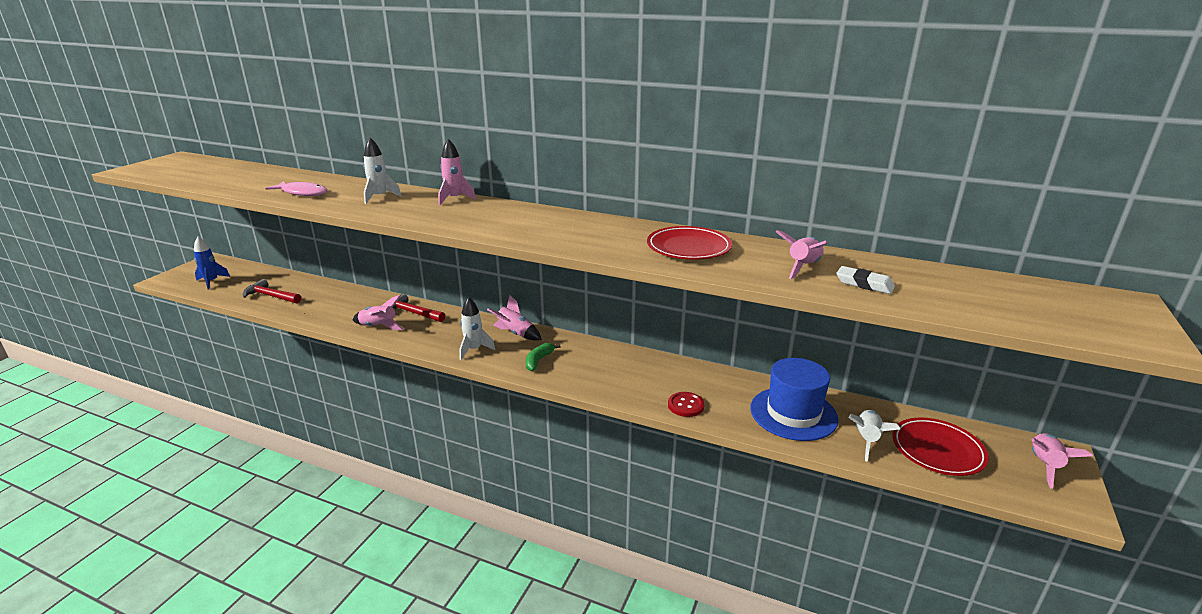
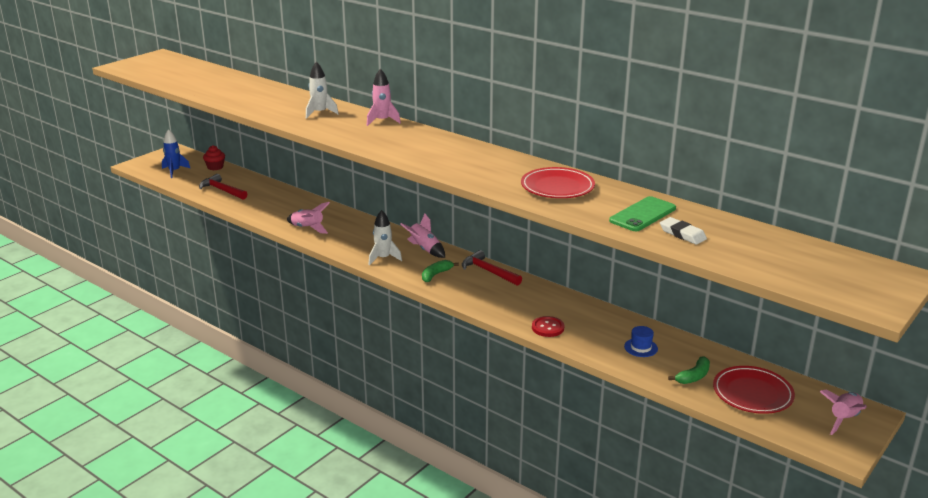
camera: 15 degrees right, 0 degrees up
pink fish [265,181,327,196] -> none
red hammer [393,294,445,322] -> red hammer moved to [462,250,522,286]
blue hat [750,358,839,441] -> blue hat [624,326,658,357], size x0.43
pink rocket [776,230,828,279] -> green phone [609,196,676,231]
white rocket [849,410,900,462] -> green banana [668,356,710,384]
none -> red cupcake [203,145,225,170]

